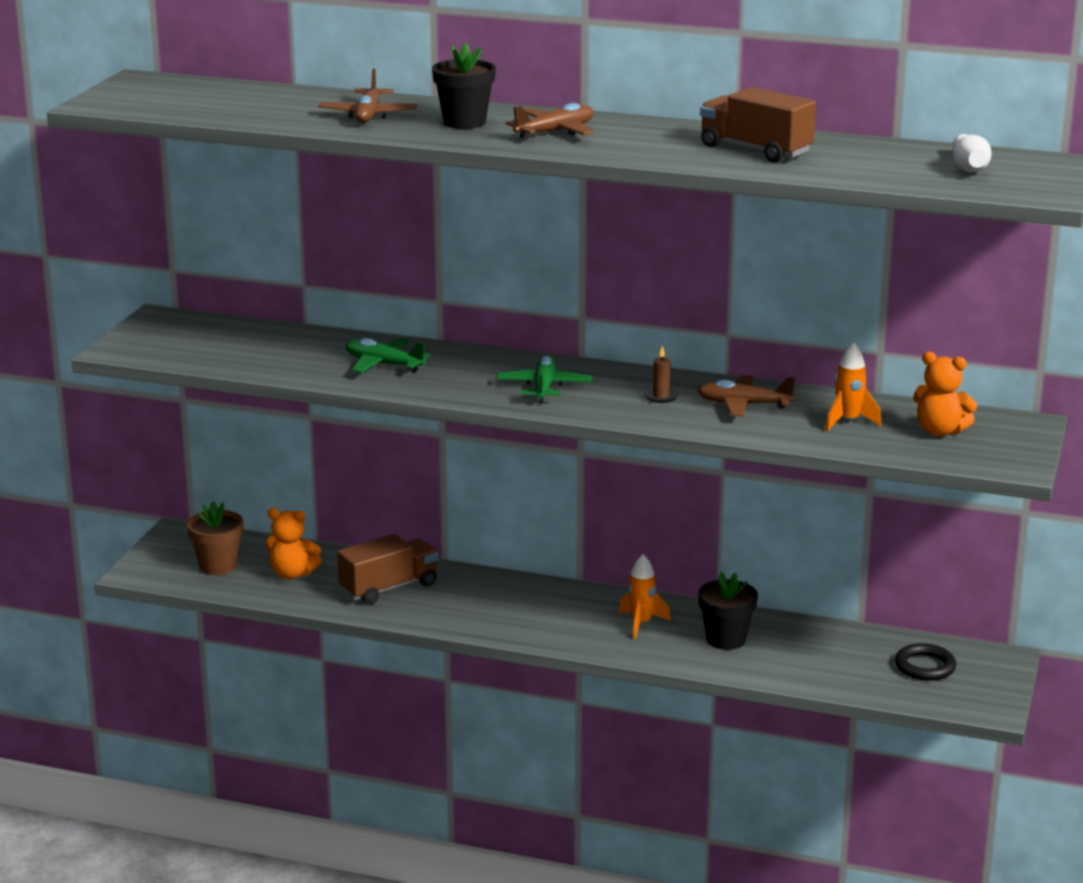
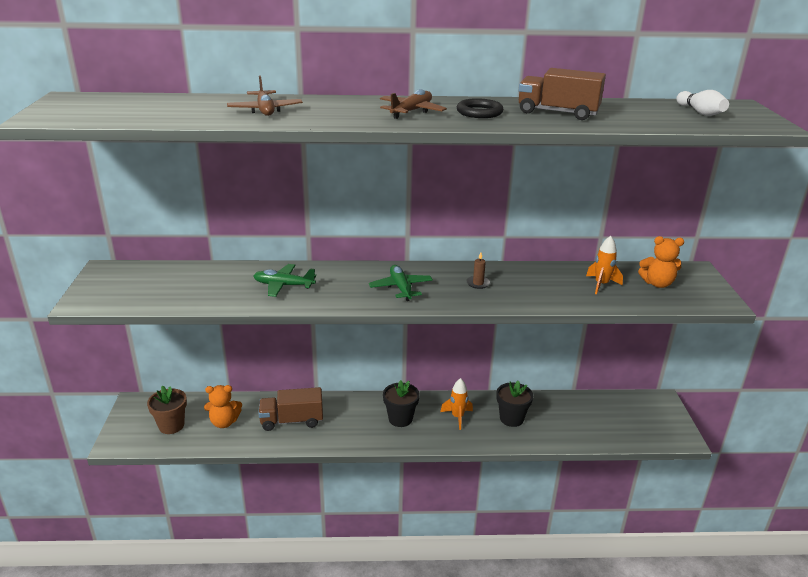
camera: 20 degrees left, 5 degrees up
brown truck [337,534,438,604] -> brown truck turned 135 degrees counterclockwise [258,387,323,431]
black flower pot [432,43,496,129] -> black flower pot moved to [383,380,420,427]
brown plane [697,375,795,416] -> none
black ring [895,643,956,681] -> black ring moved to [457,98,504,118]

